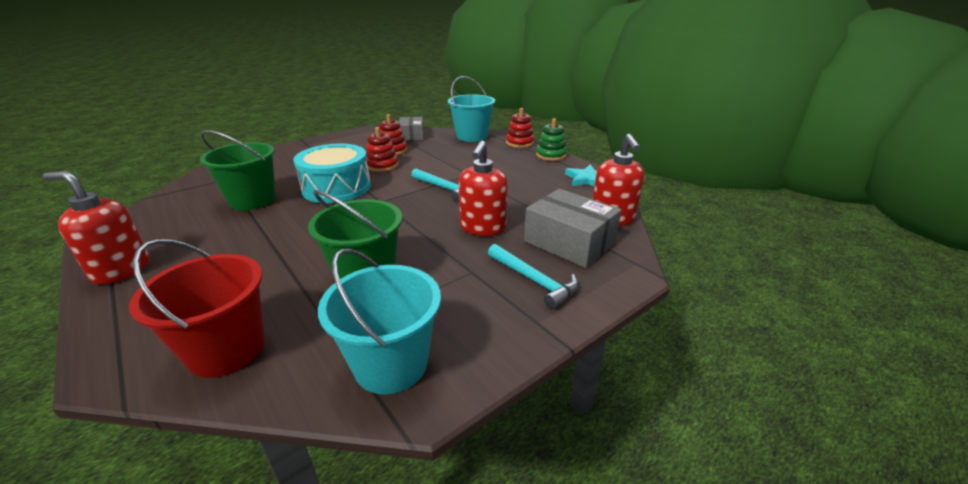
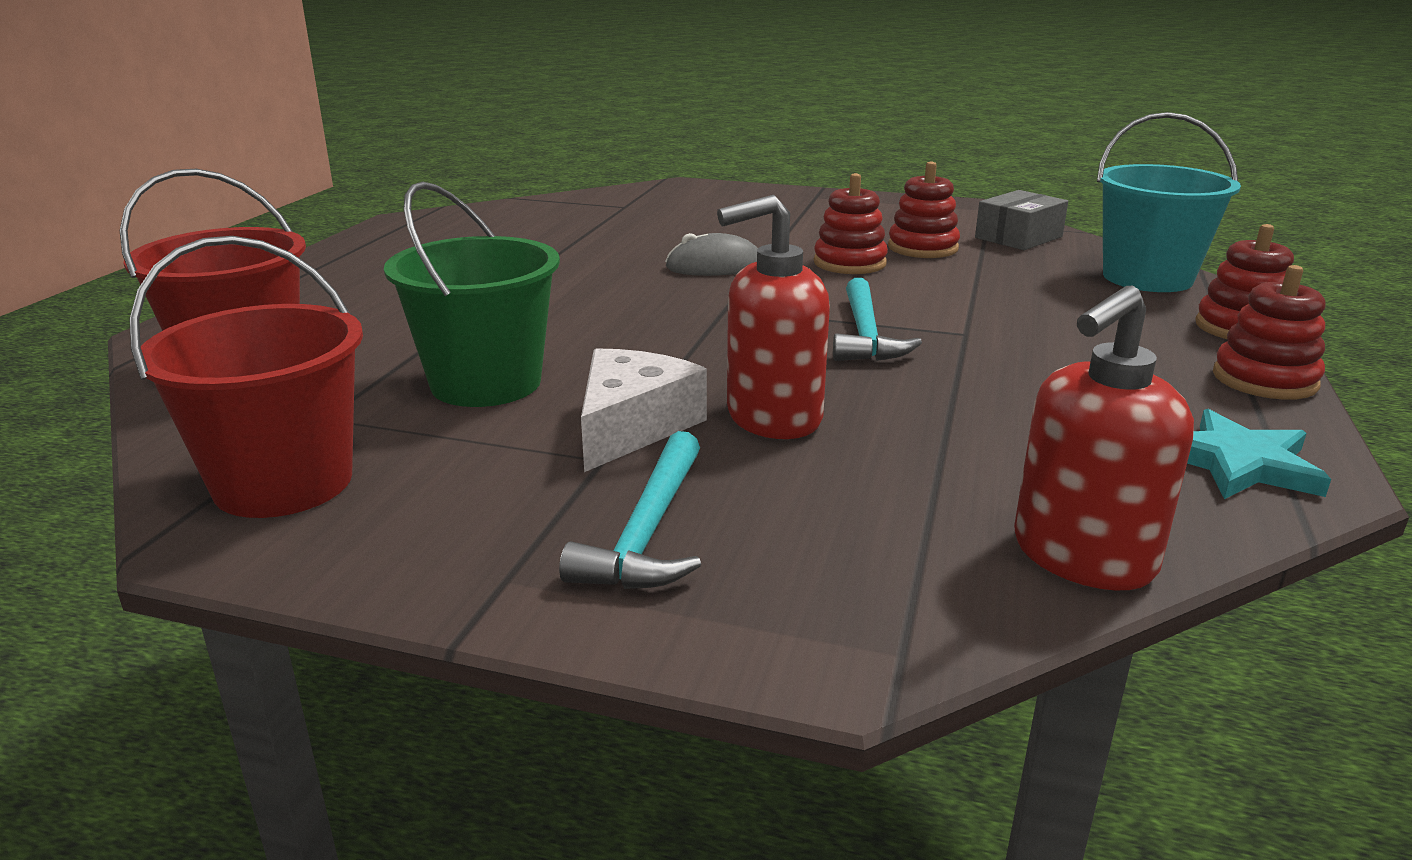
camera: 55 degrees right, 5 degrees down
red soap dispenser [43,171,150,285] -> none
green bucket [200,130,276,210] -> none
turquoise drum [293,144,371,203] -> grey mouse [665,233,758,276]
turquoise bucket [318,249,441,394] -> red bucket [129,236,363,518]
grey box [524,189,622,268] -> none
green stacking toy [536,118,567,161] -> red stacking toy [1213,265,1325,400]
none -> white cheese [581,348,707,472]

